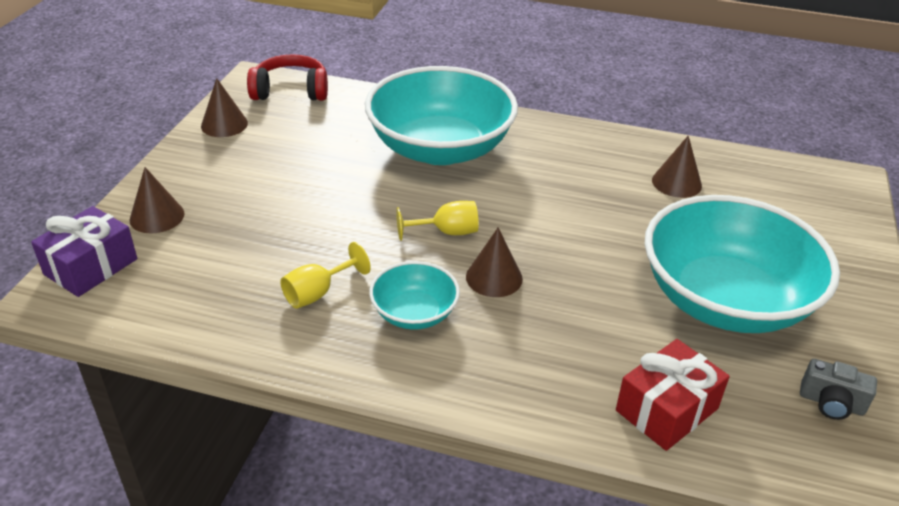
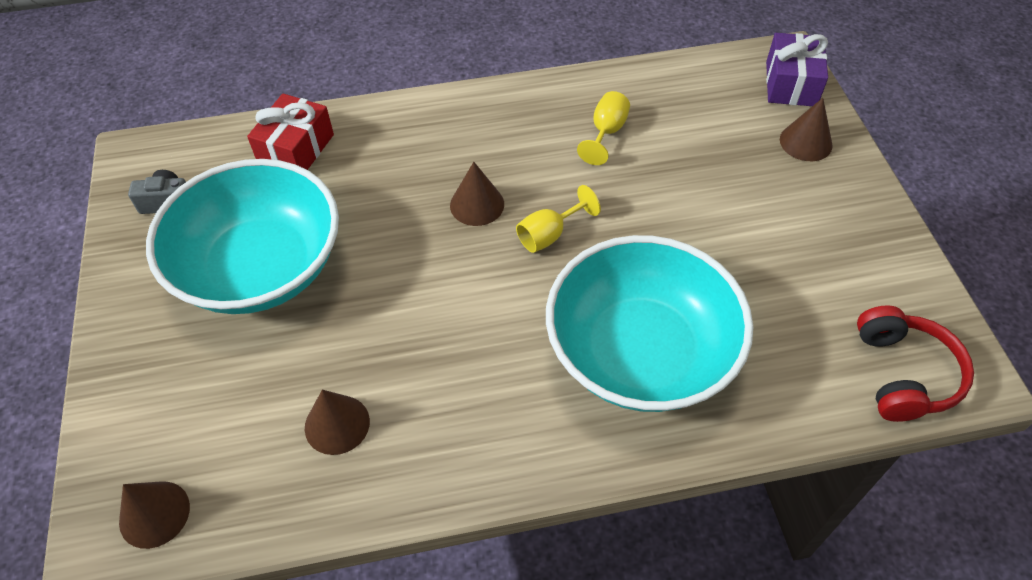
camera: 155 degrees right, 15 degrees up
brown cone [201,78,248,137] -> brown cone moved to [119,482,190,549]
red headphones [247,54,328,101] -> red headphones turned 60 degrees counterclockwise [857,305,974,422]
turquoise bowl [369,261,460,330] -> none

